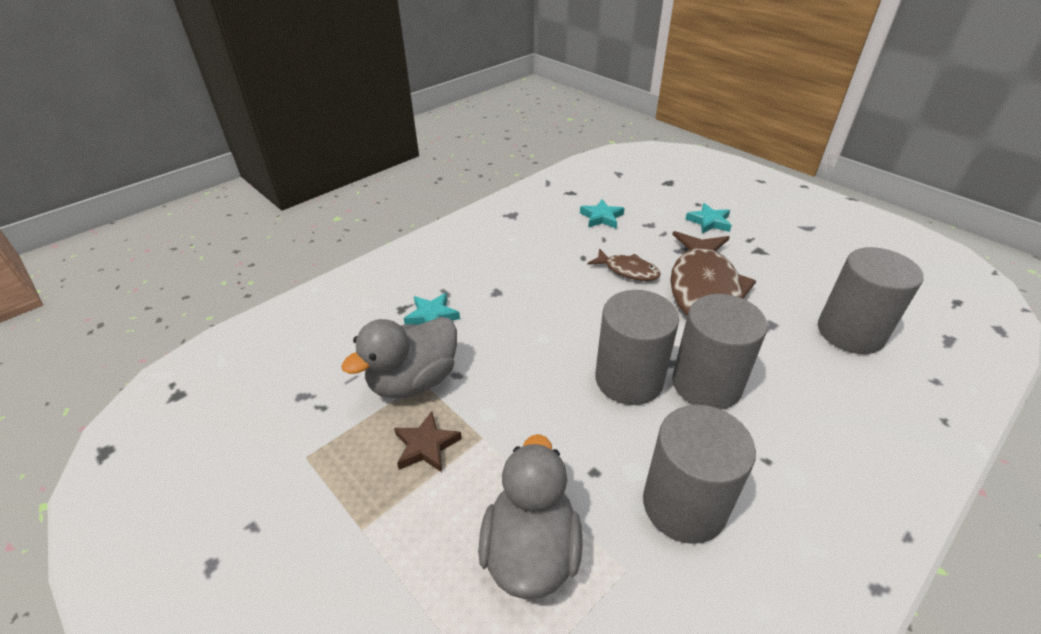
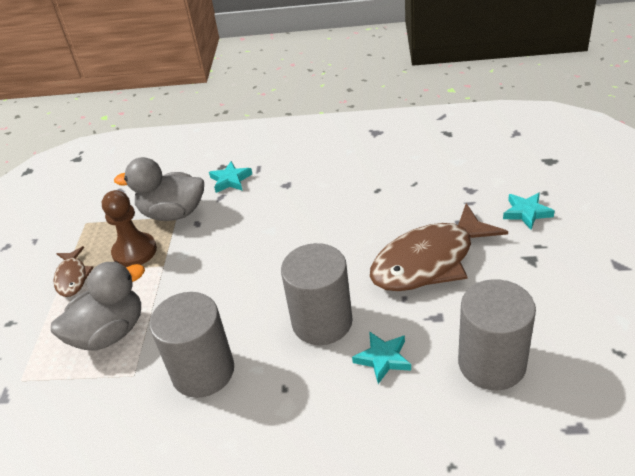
camera: 50 degrees right, 0 degrees up
brown star [394,411,462,472] -> brown pawn [102,190,157,267]
turquoise star [580,199,625,228] -> turquoise star moved to [352,331,411,384]
brown fish [587,248,661,281] -> brown fish moved to [54,246,94,297]
grey cylinder [595,290,679,405] -> none

